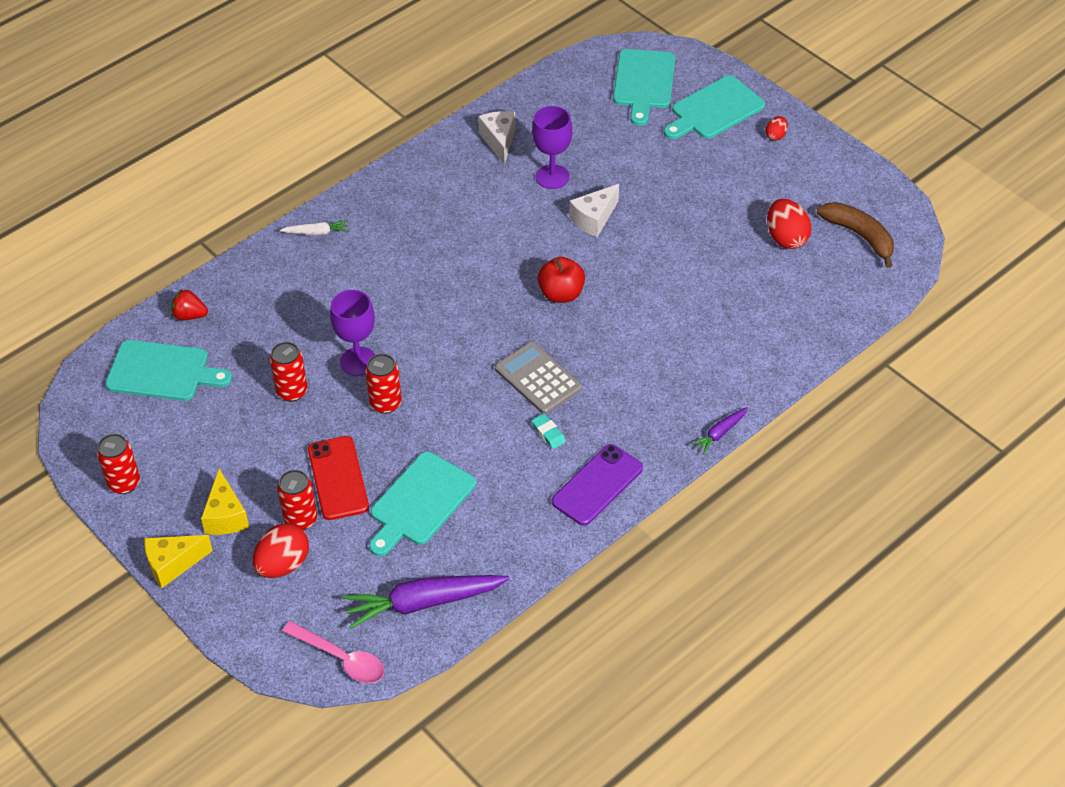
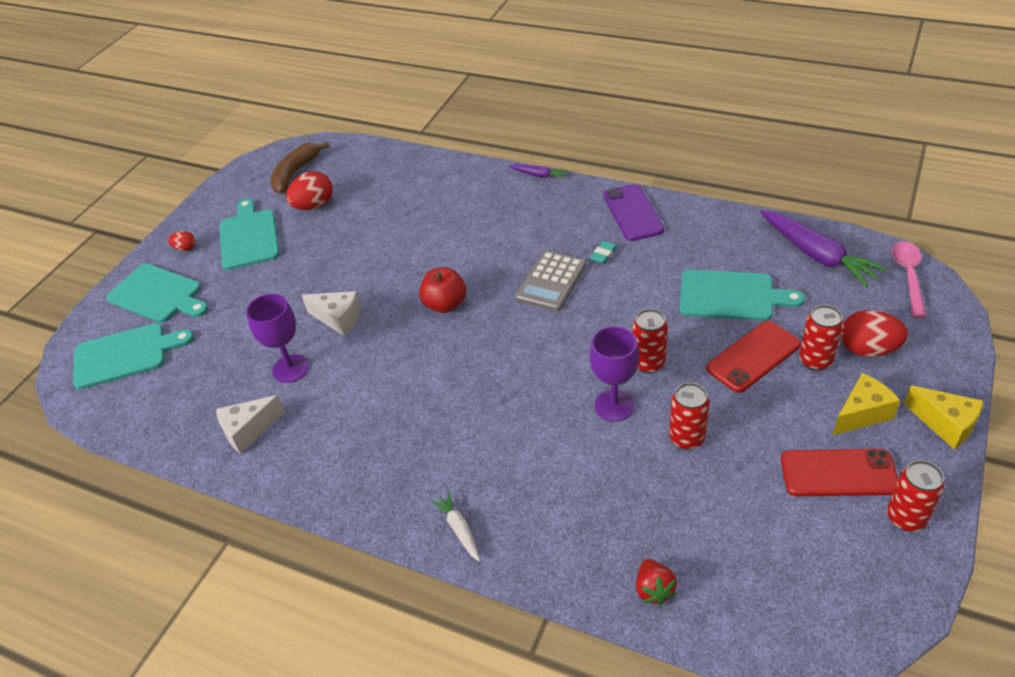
camera: 110 degrees left, 5 degrees down
turquoise cutting board [105,340,232,401] -> turquoise cutting board moved to [219,199,280,270]
purple phone [552,444,643,526] -> purple phone turned 60 degrees clockwise [603,184,664,241]
none -> red phone [781,449,898,496]

